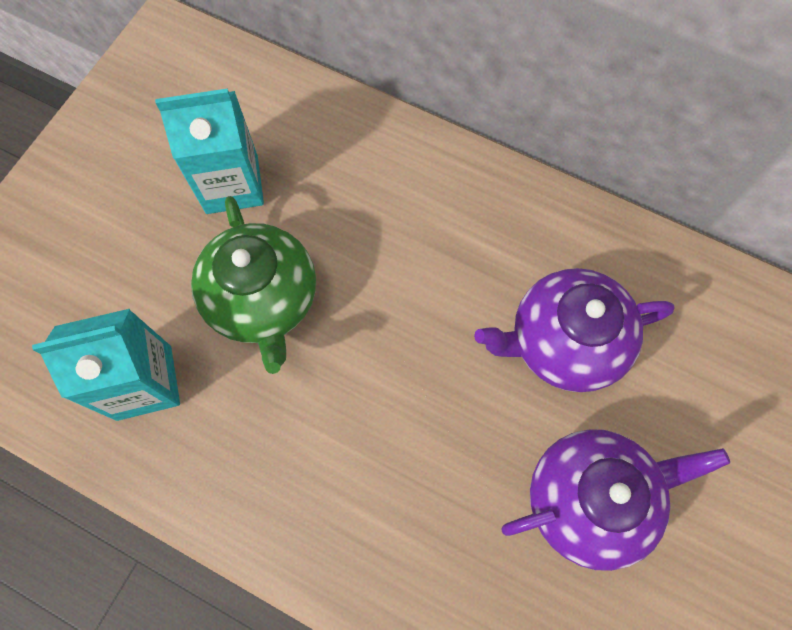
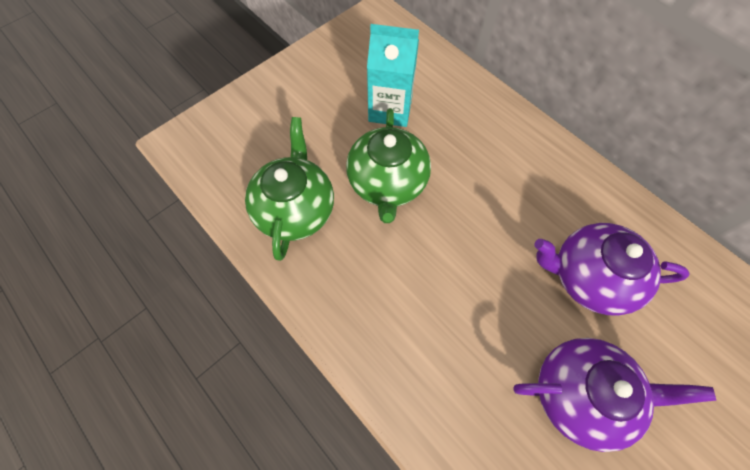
camera: 20 degrees right, 5 degrees down
turquoise carton [32,309,180,421] -> green teapot [245,117,334,261]

